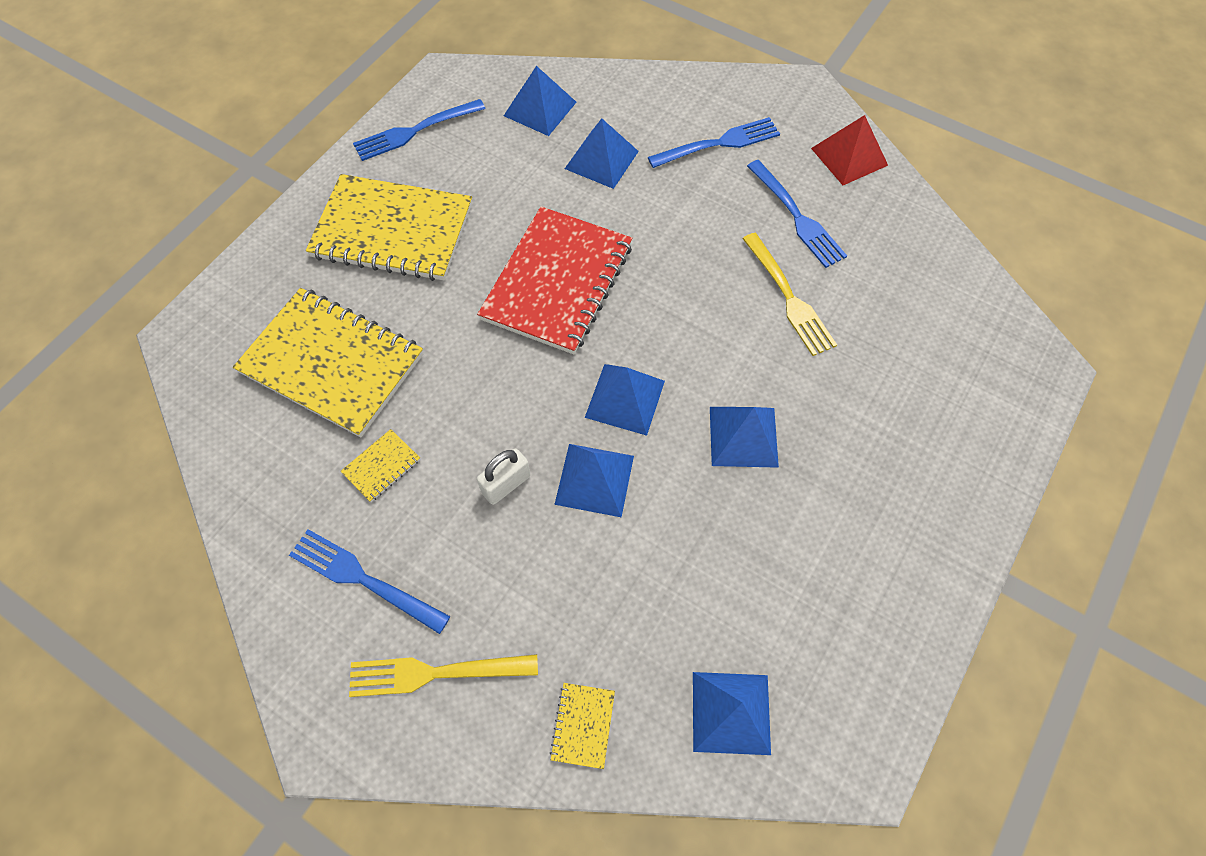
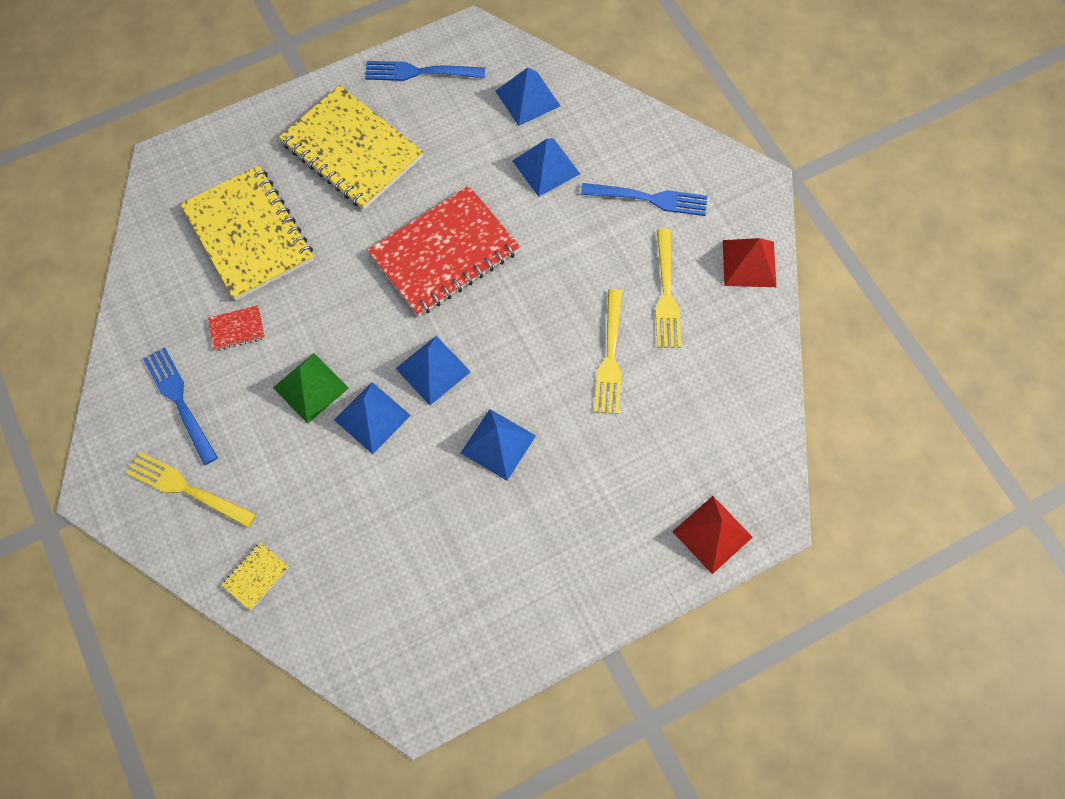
camera: 30 degrees right, 5 degrees up
yellow notebook [340,429,420,502] -> red notebook [208,305,265,351]
white padlock [477,449,531,505] -> green pyramid [273,353,349,424]
blue pyramid [693,672,771,755] -> none
blue fork [747,160,847,268] -> yellow fork [655,229,681,348]
none -> red pyramid [672,496,753,574]

